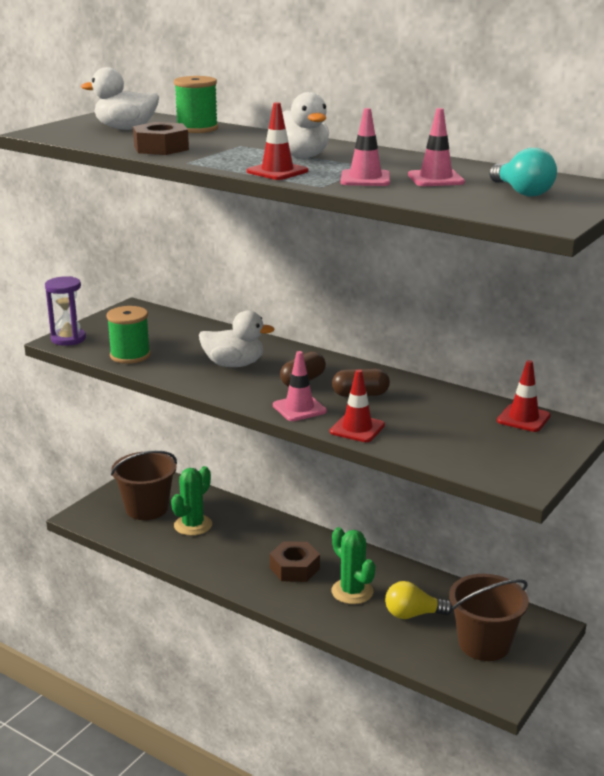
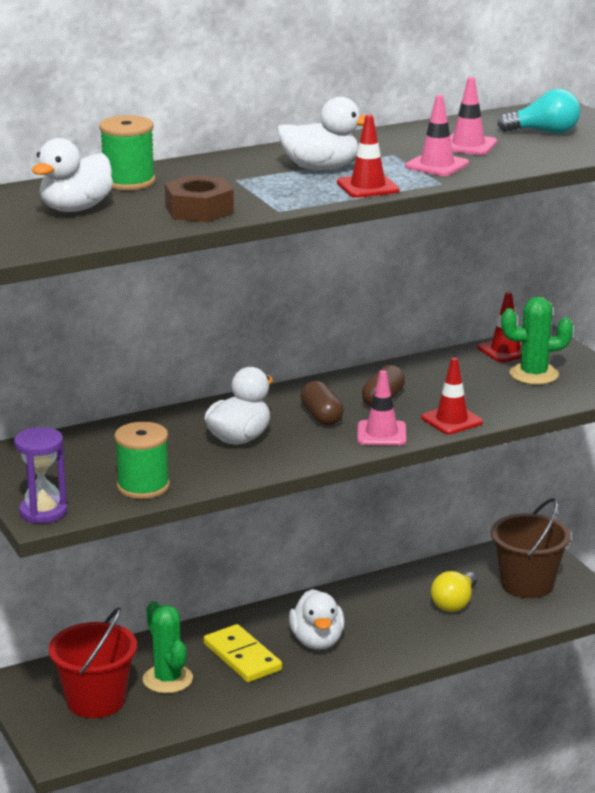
camera: 60 degrees left, 0 degrees up
brown bucket [111,450,177,520] -> red bucket [49,607,137,718]
brown nut [270,541,320,582] -> white duck [289,589,345,650]
green cactus [331,527,375,604] -> green cactus moved to [501,297,573,385]
none -> yellow domino [204,624,282,682]

